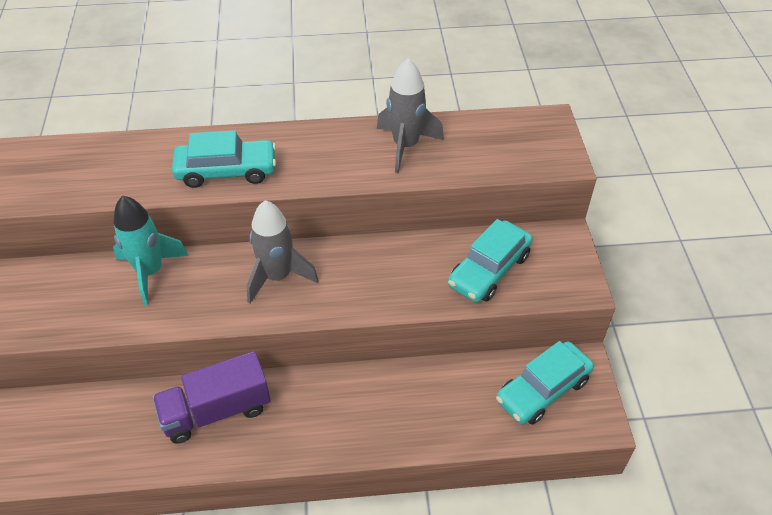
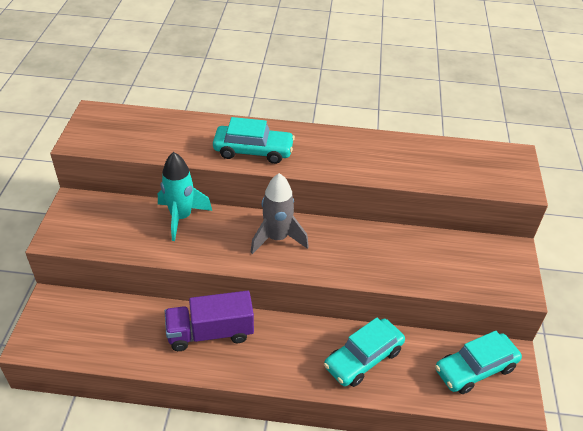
camera: 10 degrees right, 5 degrees down
grey rocket [377,59,444,173] -> none
turquoise car [448,219,533,302] -> turquoise car moved to [324,318,405,387]

